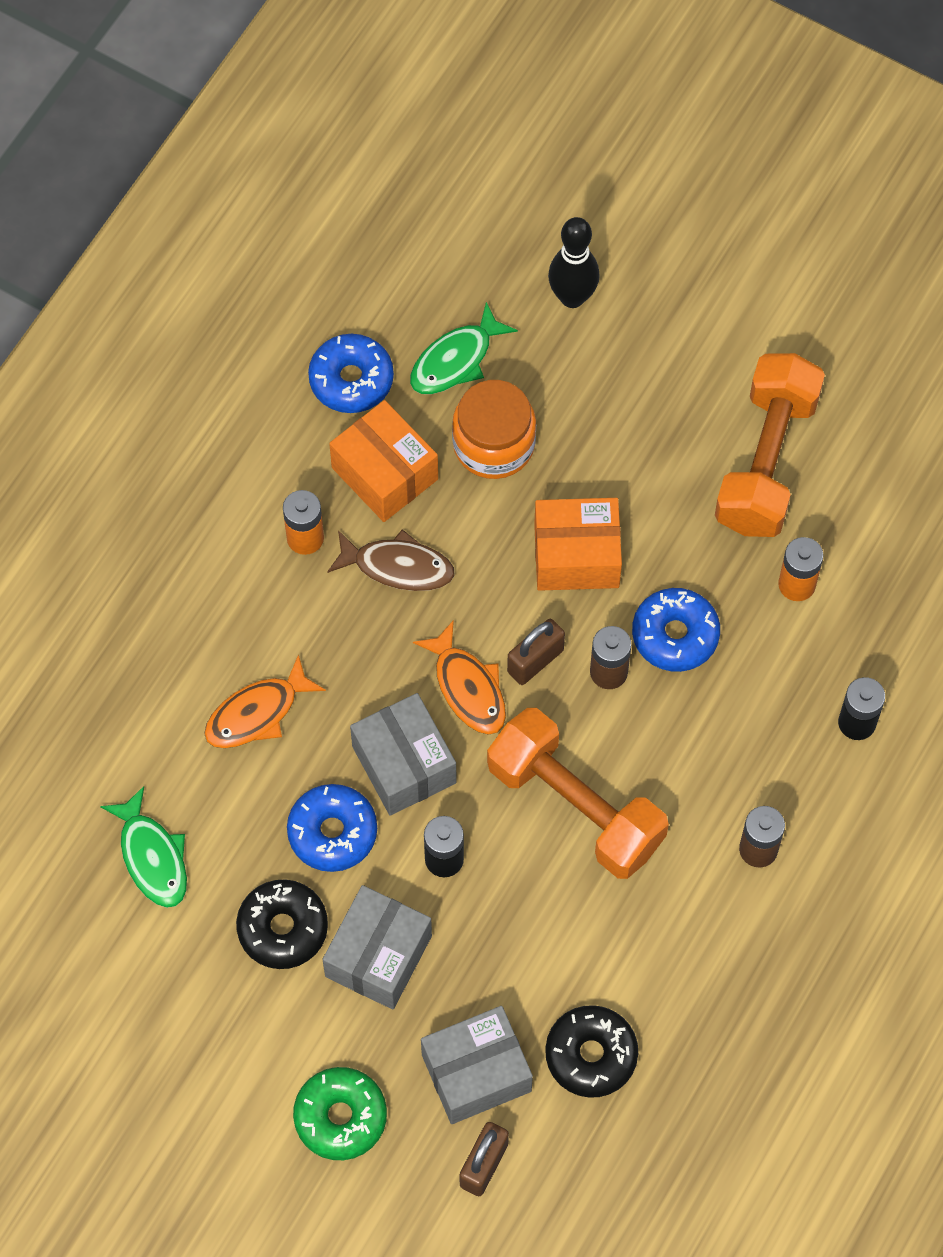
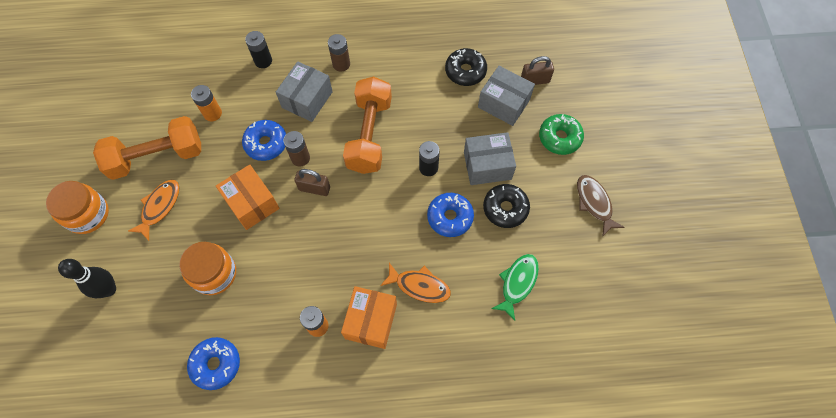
camera: 125 degrees left, 0 degrees up
brown fish [327,529,455,591] -> brown fish moved to [577,175,625,237]
orange box [329,400,438,522] -> orange box moved to [341,286,397,349]
grey box [350,693,457,816] -> grey box moved to [276,61,333,122]
green fish [410,302,518,394] -> none
orange fish [413,620,506,735] -> orange fish moved to [128,180,179,241]
none -> orange jar [46,181,109,234]

